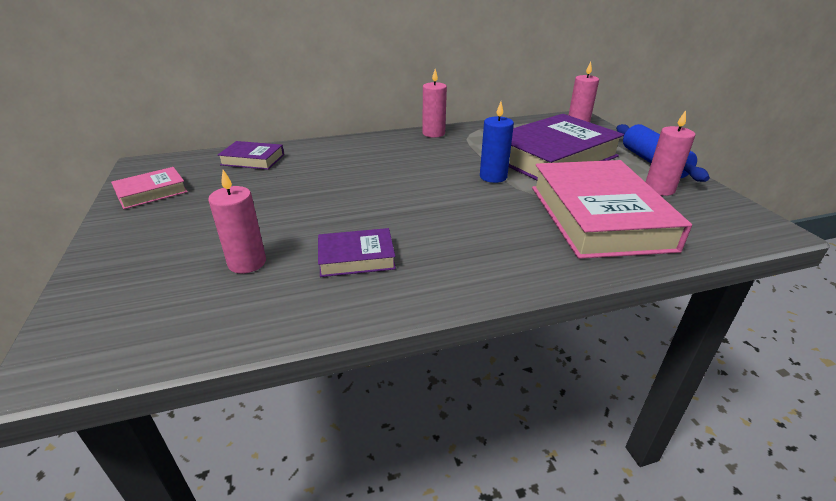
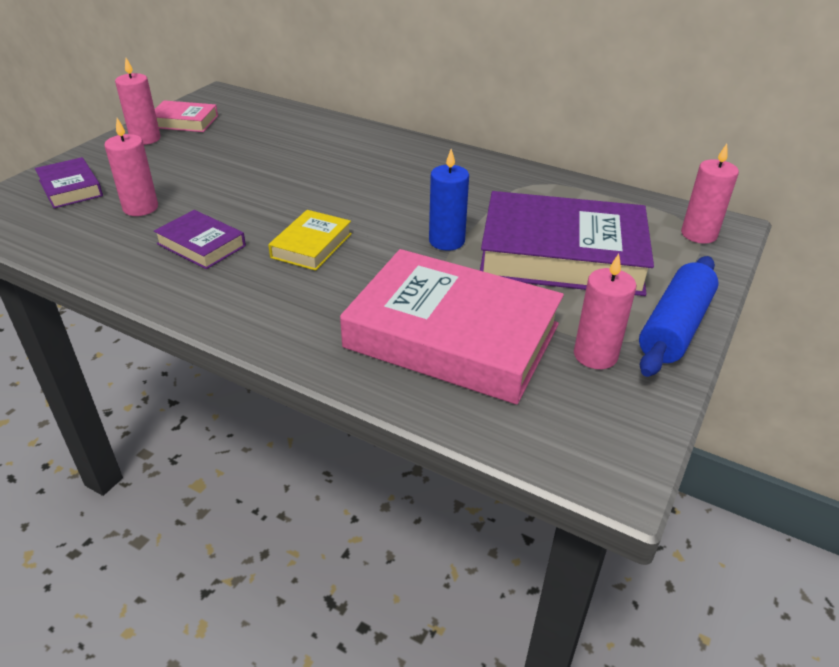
camera: 45 degrees right, 5 degrees up
purple book [218,141,284,170] -> purple book moved to [35,157,103,208]
pink candle [422,69,447,138] -> pink candle moved to [115,58,161,145]
pink book [532,160,692,259] -> pink book turned 75 degrees clockwise [340,249,564,404]
none -> yellow book [268,210,352,271]

